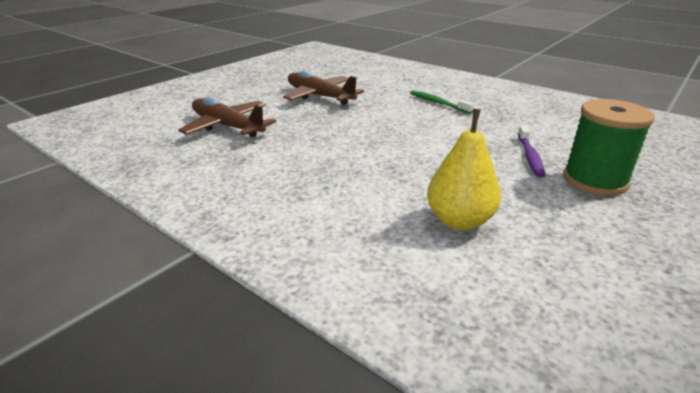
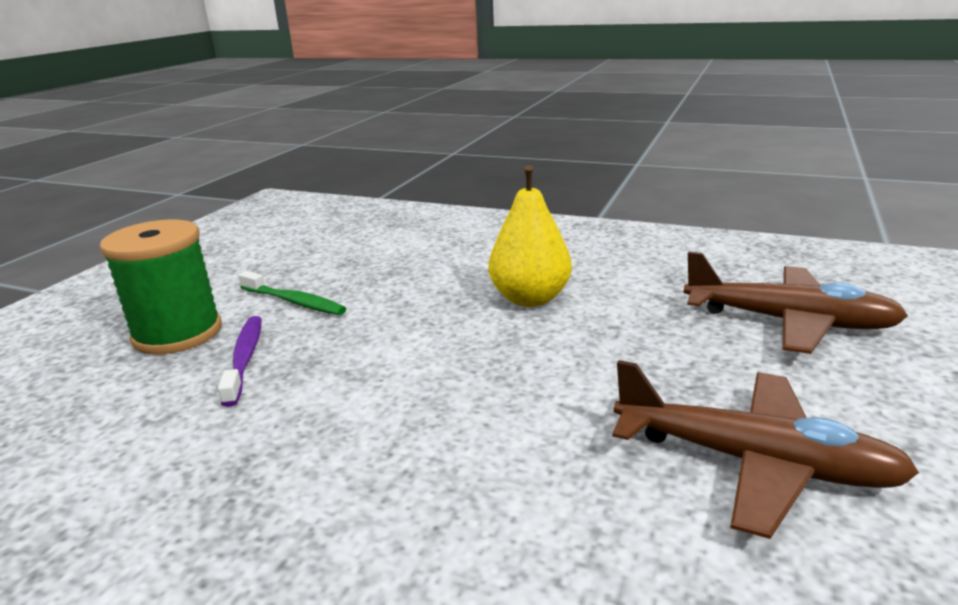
camera: 165 degrees right, 5 degrees down
green toothbrush [410,90,474,114] -> green toothbrush moved to [238,271,346,315]
yellow pear [427,109,501,230] -> yellow pear moved to [489,165,572,307]

